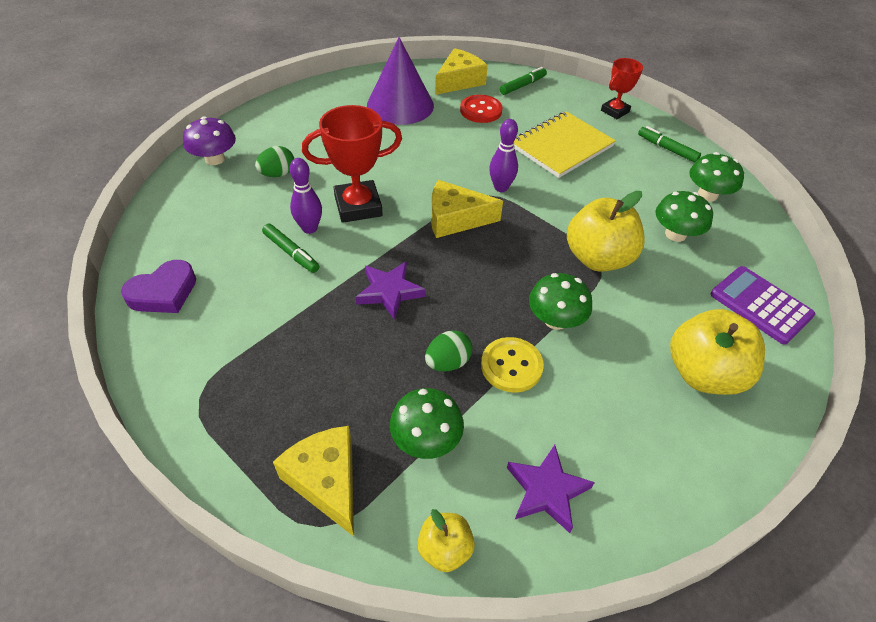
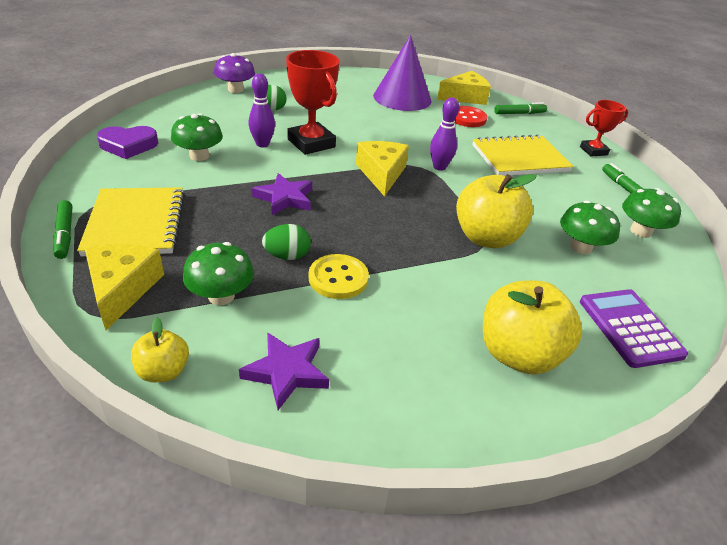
camera: 25 degrees right, 10 degrees down
green marker [262,224,320,273] -> green marker moved to [53,200,72,259]
red trophy [302,105,402,223] -> red trophy turned 45 degrees clockwise [286,50,339,155]
yellow cheese [431,180,503,238] -> yellow cheese turned 60 degrees clockwise [356,141,409,196]
green mushroom [529,273,592,330] -> green mushroom moved to [171,113,223,161]
none -> yellow notebook [77,187,185,256]

